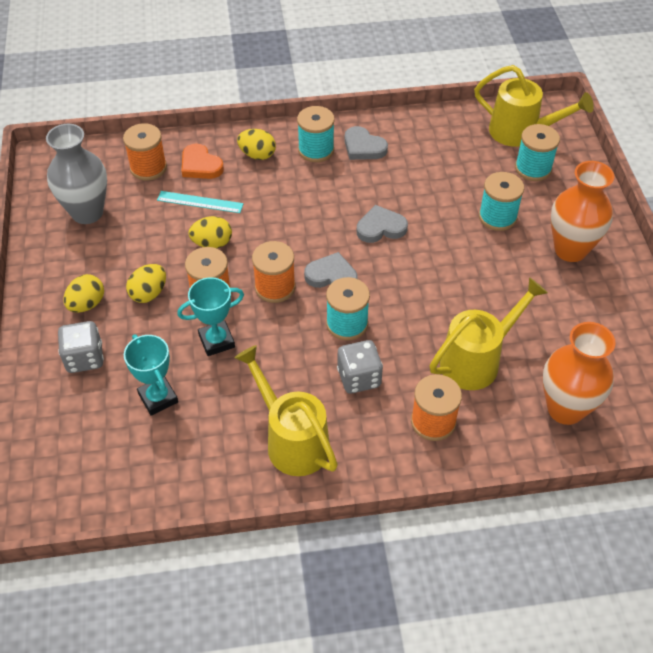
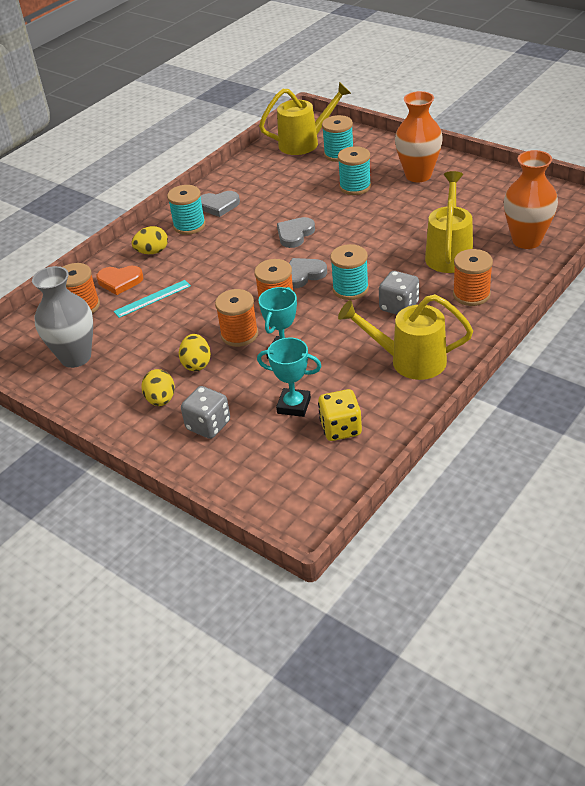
camera: 40 degrees left, 10 degrees down
yellow egg [188,216,232,248] -> none
none -> yellow dice [318,389,362,441]

